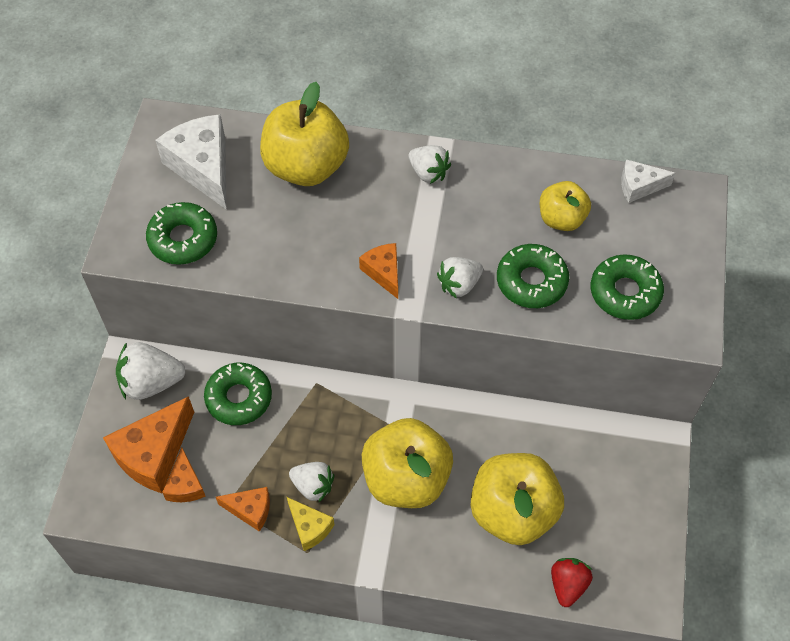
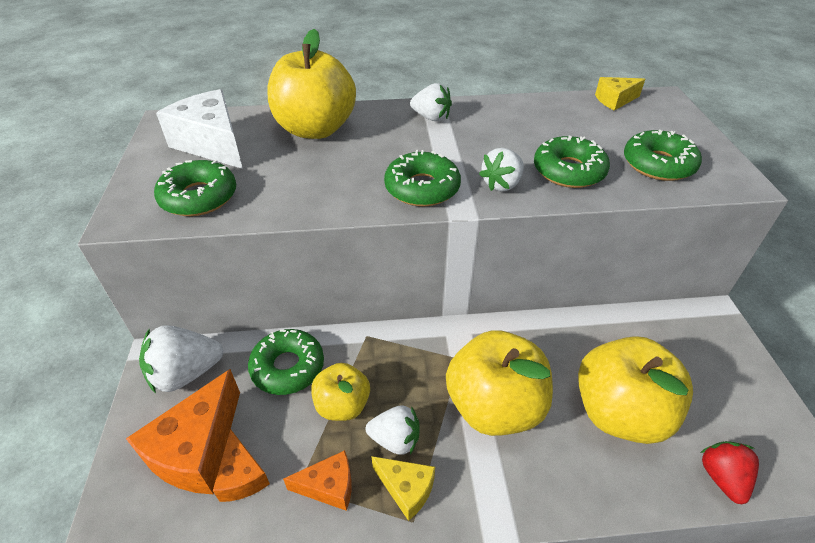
camera: 15 degrees left, 15 degrees down
orange cheese [359,243,398,299] -> green donut [384,150,461,207]
yellow apple [540,181,591,231] -> yellow apple moved to [311,363,370,421]
white cheese [621,159,676,203] -> yellow cheese [595,77,645,111]

